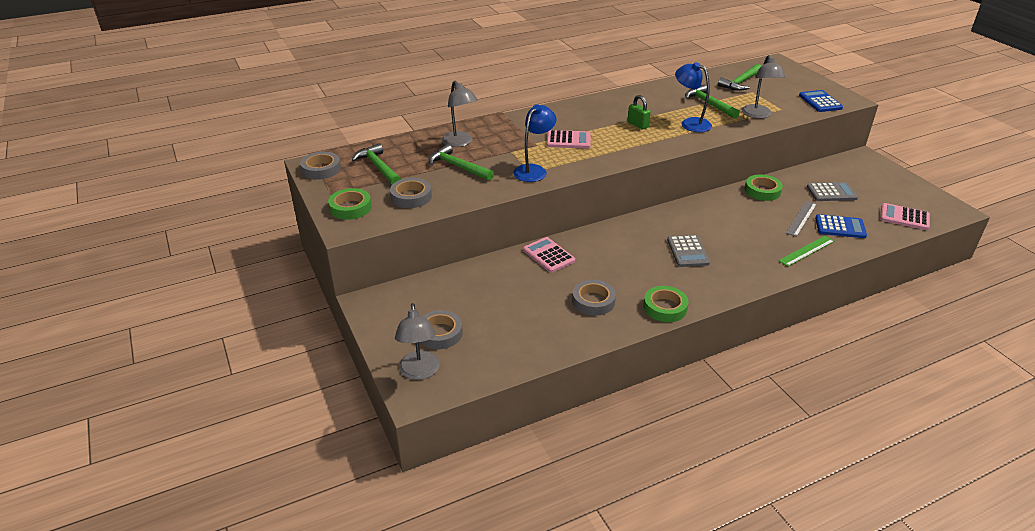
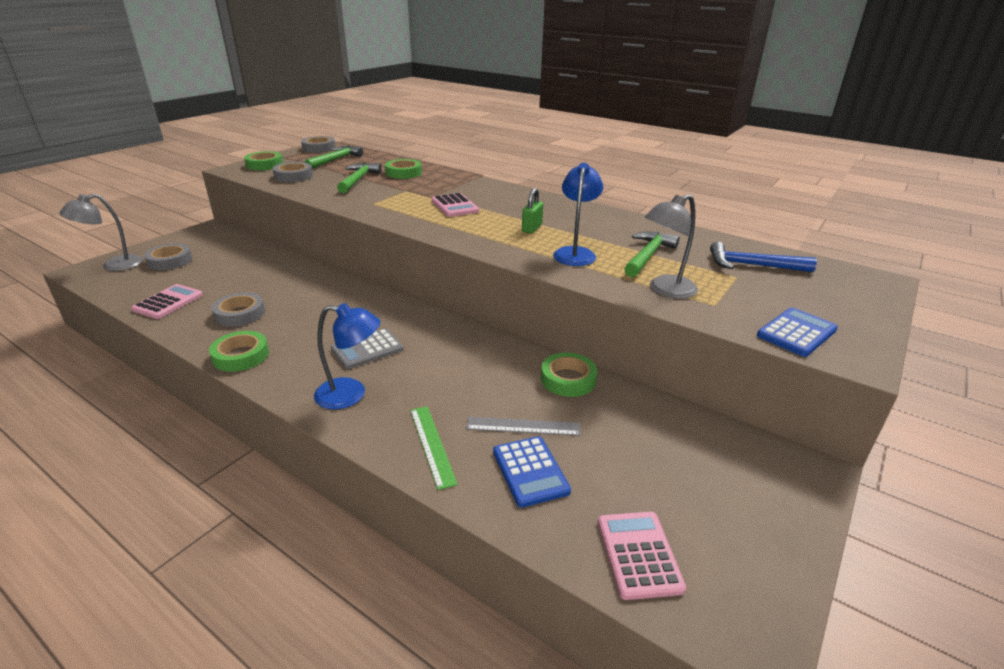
camera: 60 degrees right, 5 degrees down
grey lamp [441,81,478,147] -> green tape [385,159,422,179]
blue lamp [513,104,556,182] -> blue lamp moved to [314,303,380,409]
pink calculator [523,237,575,273] -> pink calculator moved to [131,284,203,319]
green hammer [718,64,761,91] -> blue hammer [710,242,817,272]
green ruler [778,236,834,266] -> green ruler turned 45 degrees clockwise [410,406,458,490]
grey calculator [807,182,858,201] -> none

